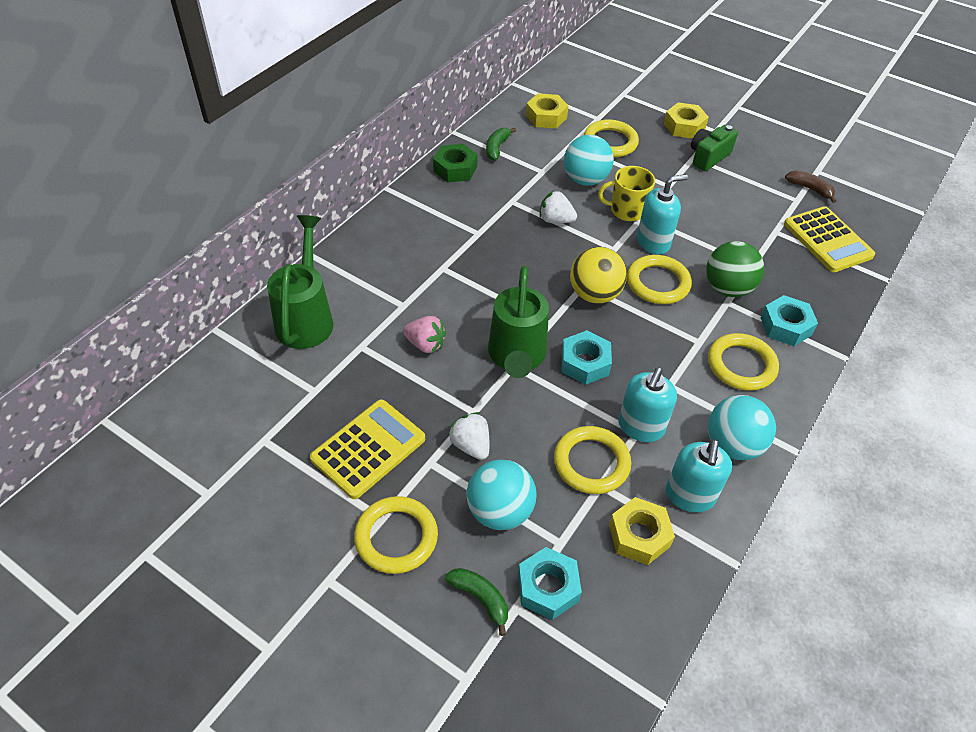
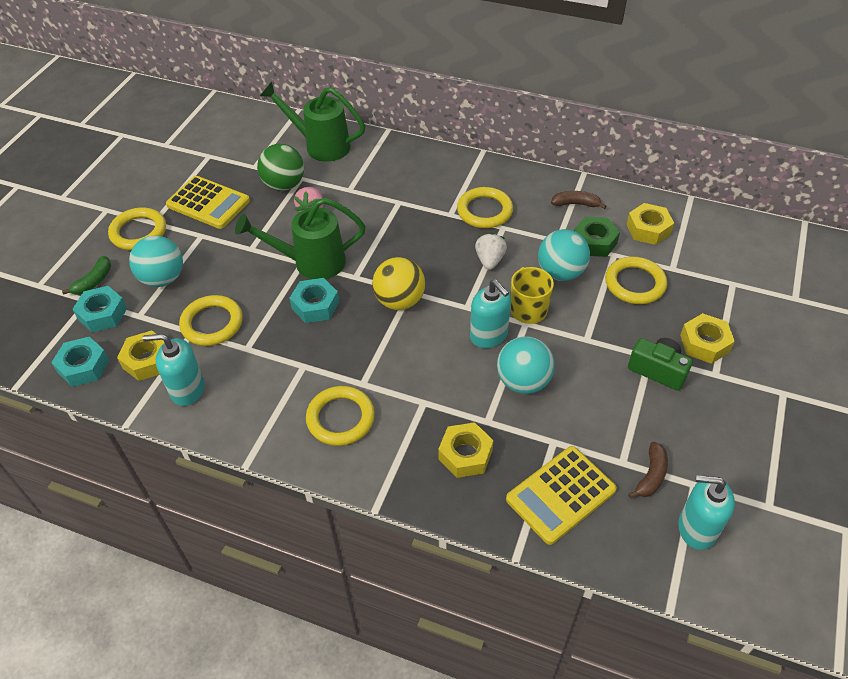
camera: 80 degrees right, 0 degrees up
green watering can [267,215,333,349] -> green watering can turned 150 degrees counterclockwise [260,81,365,162]
green nut [433,144,478,182] -> green nut moved to [574,217,620,257]
white strawberry [448,412,489,460] -> none
green banana [486,128,516,161] -> brown banana [551,191,607,209]
turquoise soap dispenser [618,368,677,442] -> turquoise soap dispenser moved to [678,475,735,550]
yellow ring [627,255,692,304] -> yellow ring moved to [457,187,513,228]
green ball [706,241,764,297] -> green ball moved to [257,144,304,191]
turquoise ball [708,395,776,460] -> turquoise ball moved to [497,336,555,394]
turquoise nut [761,295,818,346] -> turquoise nut moved to [51,337,109,387]
none -> yellow nut [438,422,493,478]

